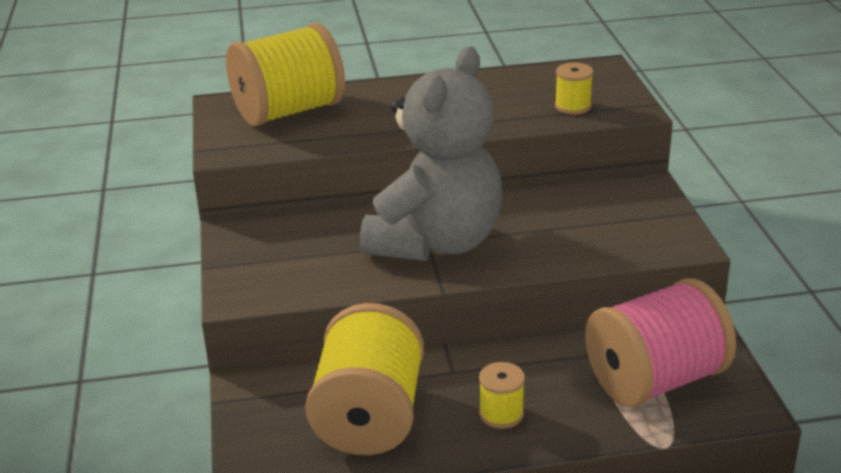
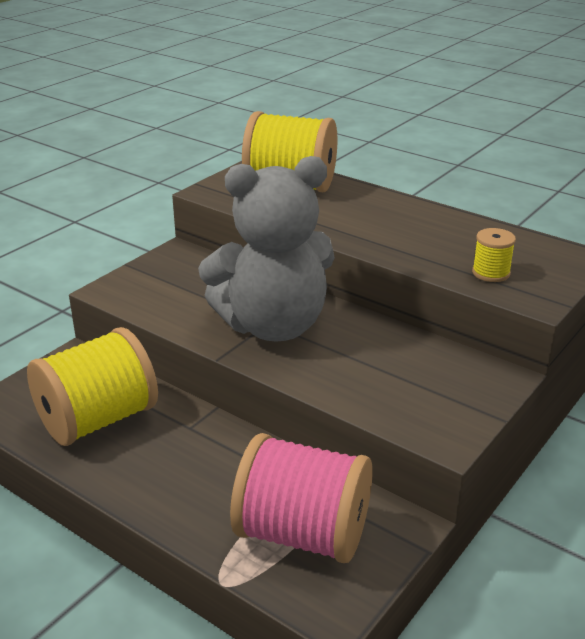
camera: 45 degrees right, 0 degrees up
yellow spool [479,362,525,429] -> none

